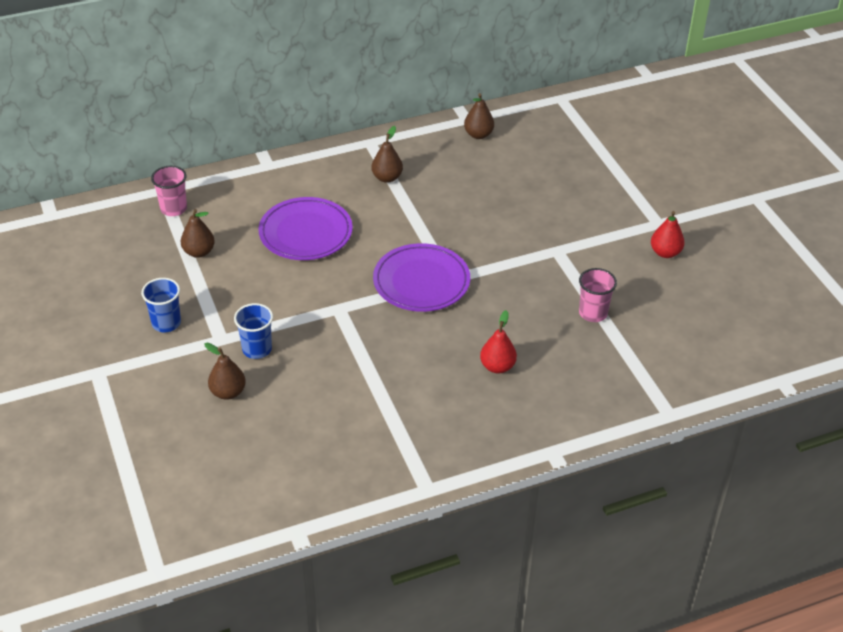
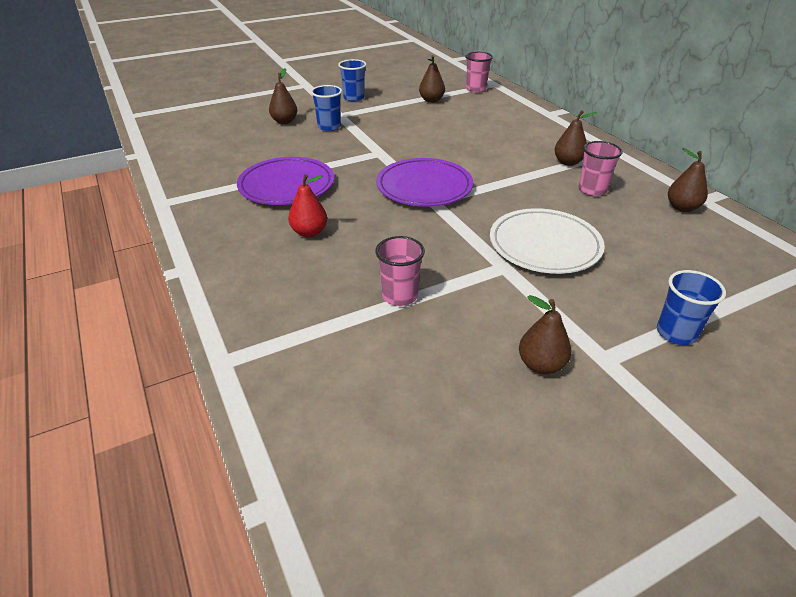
camera: 85 degrees right, 5 degrees down
purple plate [258,197,353,260] -> purple plate moved to [237,157,334,205]
red pear [651,211,685,258] -> brown pear [519,295,571,374]
none -> white plate [490,208,605,274]
none -> pink cup [579,141,622,196]
none -> blue cup [657,270,726,345]

